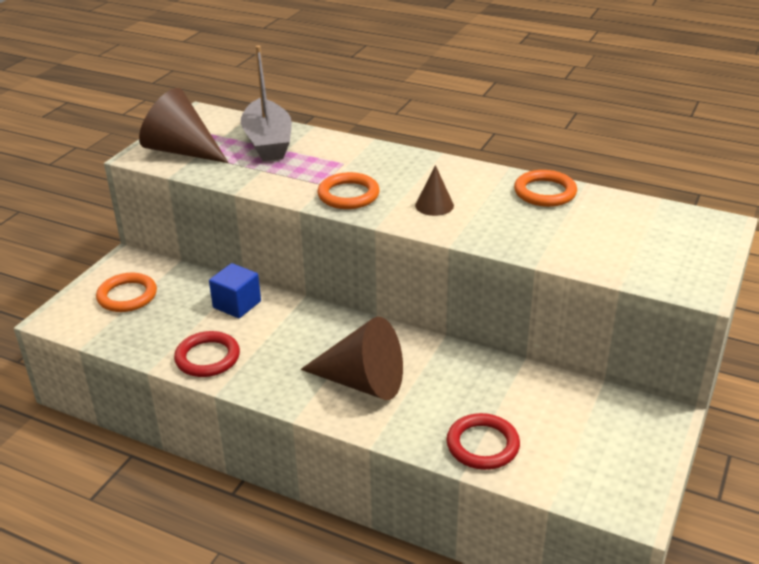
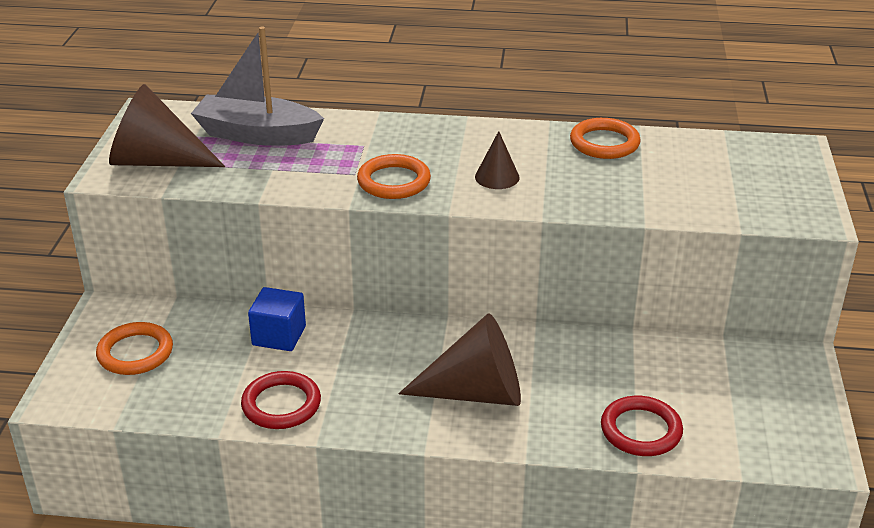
camera: 20 degrees left, 0 degrees up
grey boat [241,46,292,161] -> grey boat turned 135 degrees clockwise [191,26,324,146]

